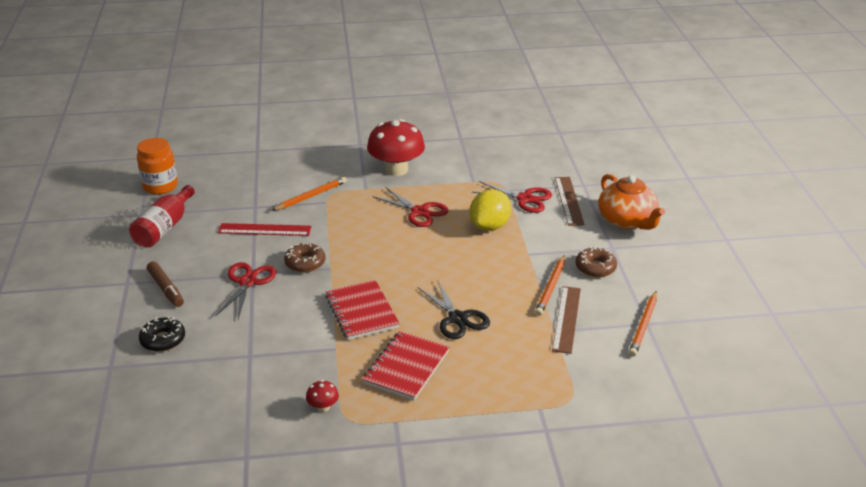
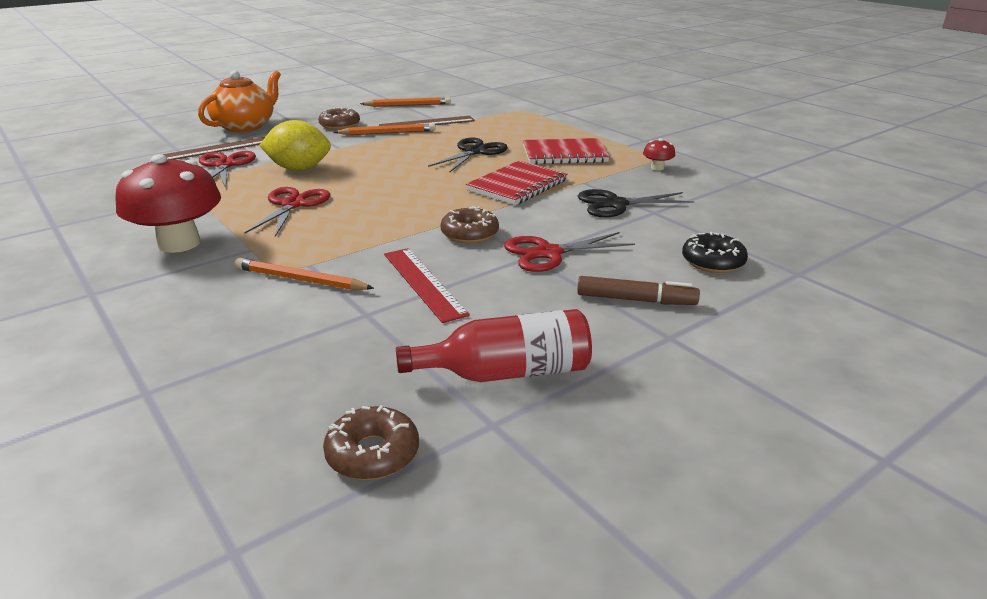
camera: 120 degrees left, 5 degrees down
orange jar [137,138,178,195] -> brown donut [323,405,419,480]
brown marker [147,261,184,307] -> brown marker turned 75 degrees clockwise [577,276,700,305]
none -> black scissors [578,189,694,217]

